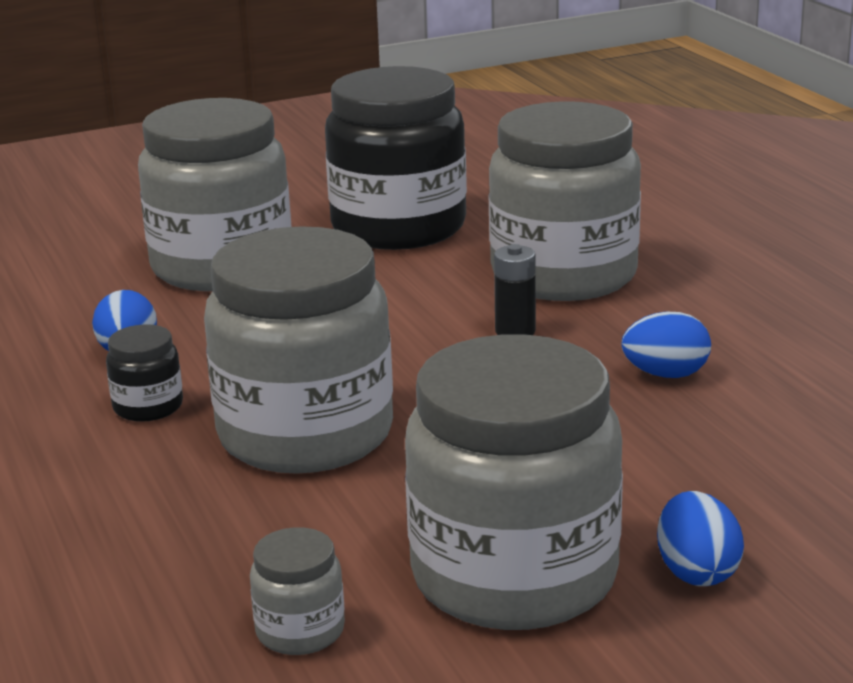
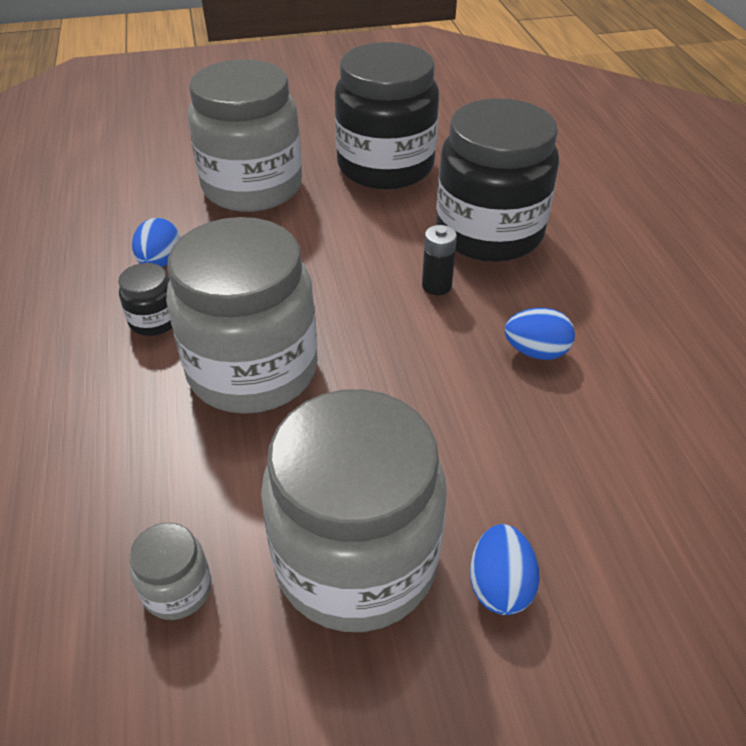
camera: 10 degrees right, 20 degrees up
grey jar [489,101,641,301] -> black jar [436,98,559,262]

